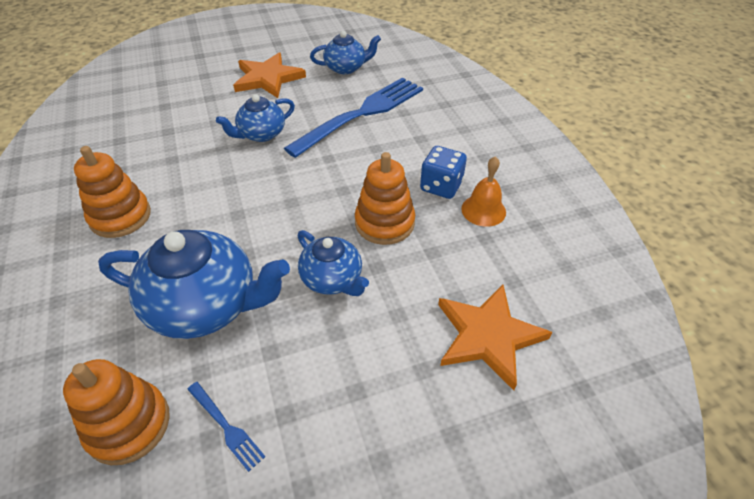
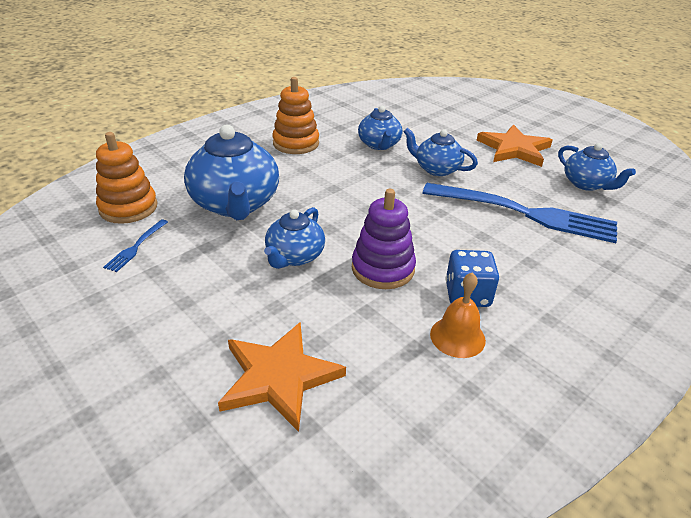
camera: 65 degrees right, 10 degrees down
orange stacking toy [355,152,415,245] -> purple stacking toy [352,189,416,289]
none -> blue teapot [358,106,403,150]

